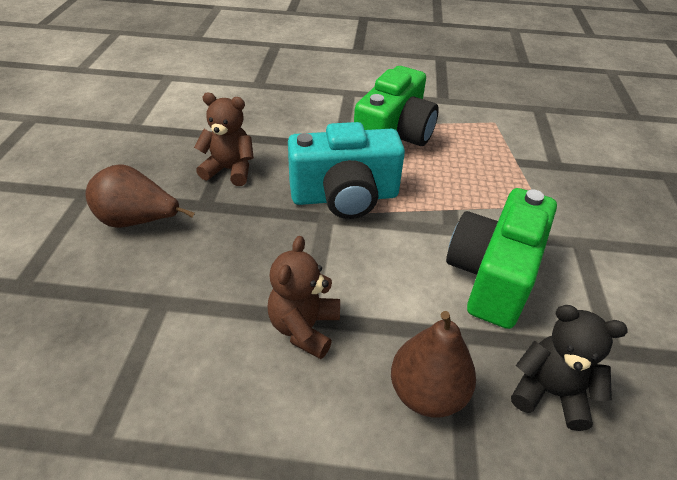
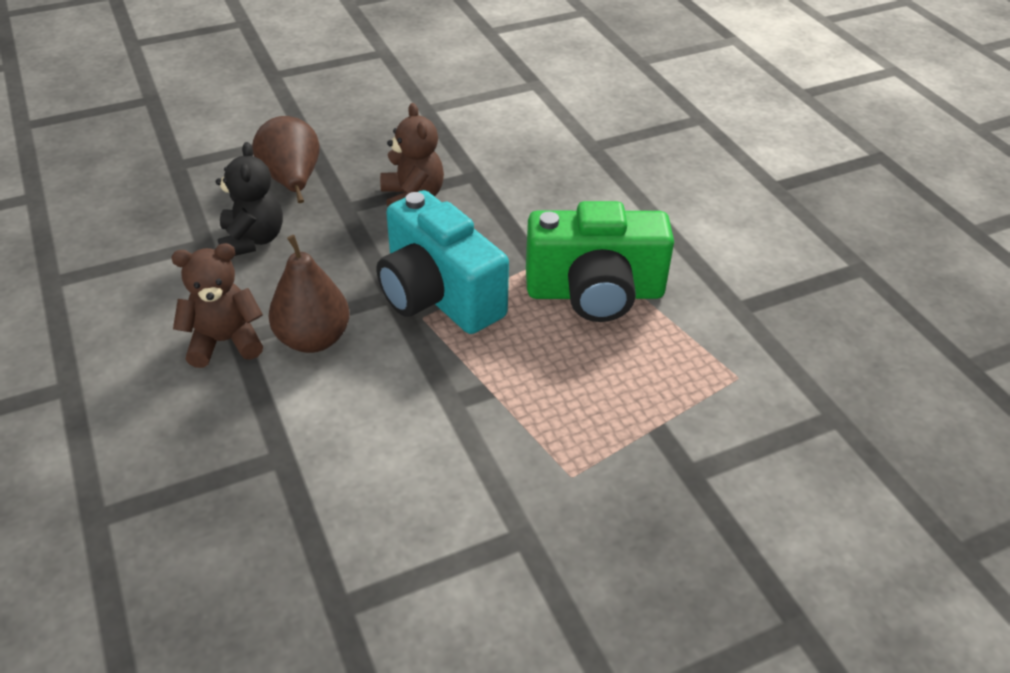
camera: 60 degrees right, 0 degrees up
brown pear [391,311,476,418] -> brown pear moved to [269,235,349,353]
green camera [446,188,557,329] -> none
black teddy bear [511,305,628,431] -> black teddy bear moved to [216,142,283,256]

